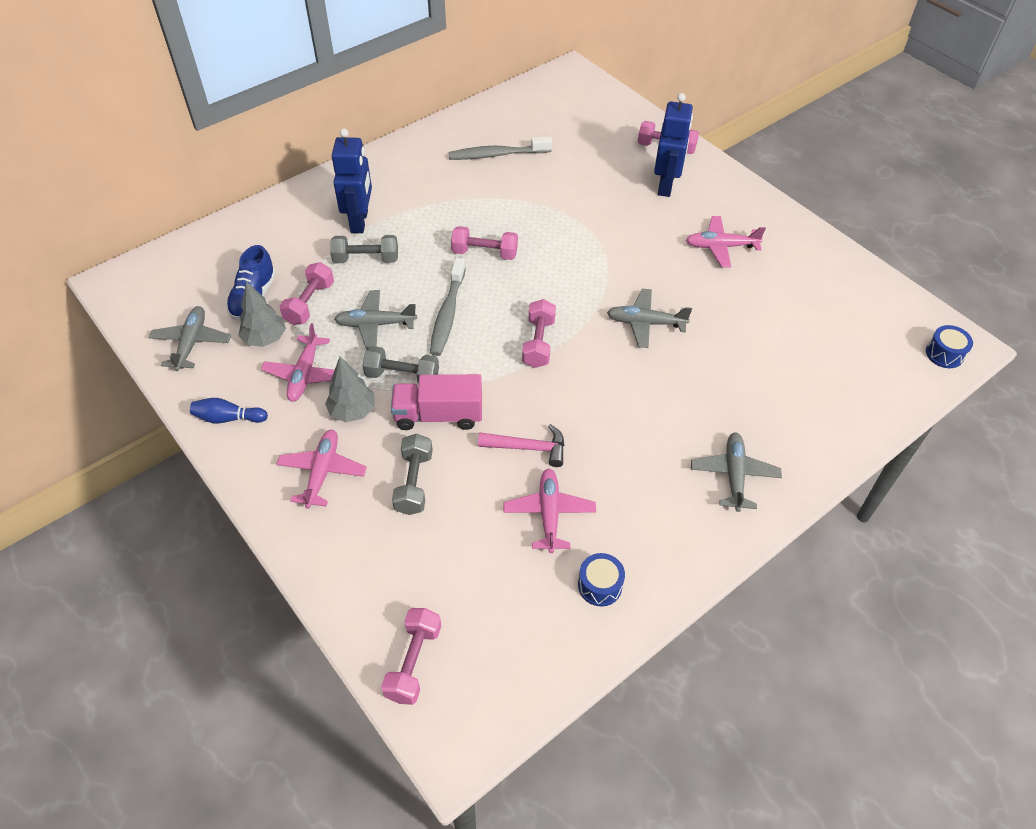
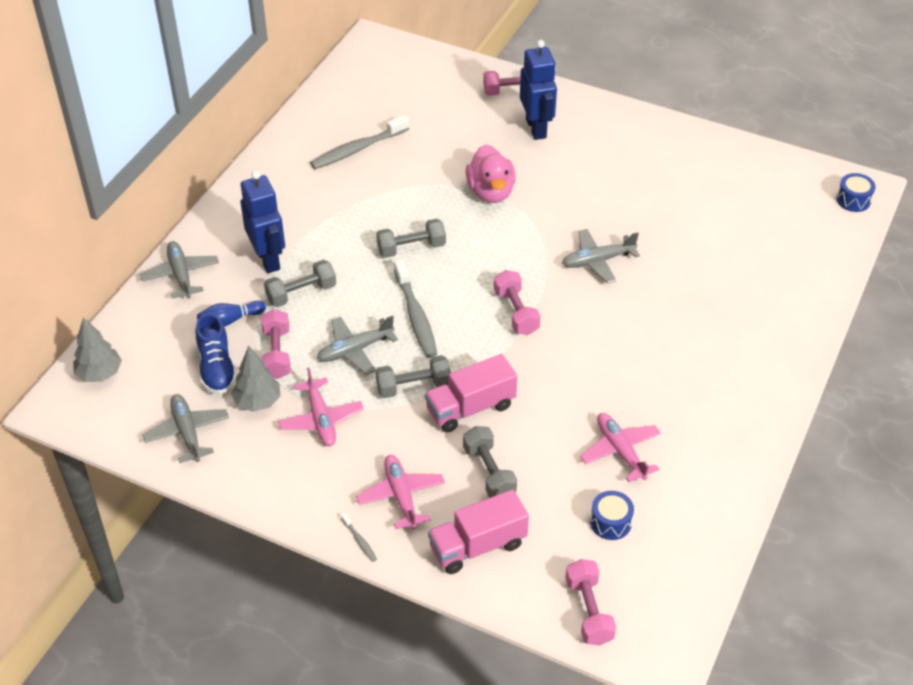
camera: 25 degrees left, 5 degrees down
blue bowling pin [190,398,268,423] -> blue bowling pin moved to [197,301,266,327]
grey tree [325,356,375,422] -> grey tree moved to [73,318,122,382]
pink dumbbell [451,226,518,260] -> grey dumbbell [376,219,446,258]
pink hammer [478,424,565,467] -> none
blue drum [578,553,625,606] -> blue drum moved to [590,491,634,540]
pink plane [686,216,766,267] -> none
grey plane [691,433,782,512] -> grey plane moved to [140,241,219,299]
none -> grey toothbrush [341,513,377,562]
none -> pink truck [428,490,529,574]
none -> pink duck [465,144,516,203]

